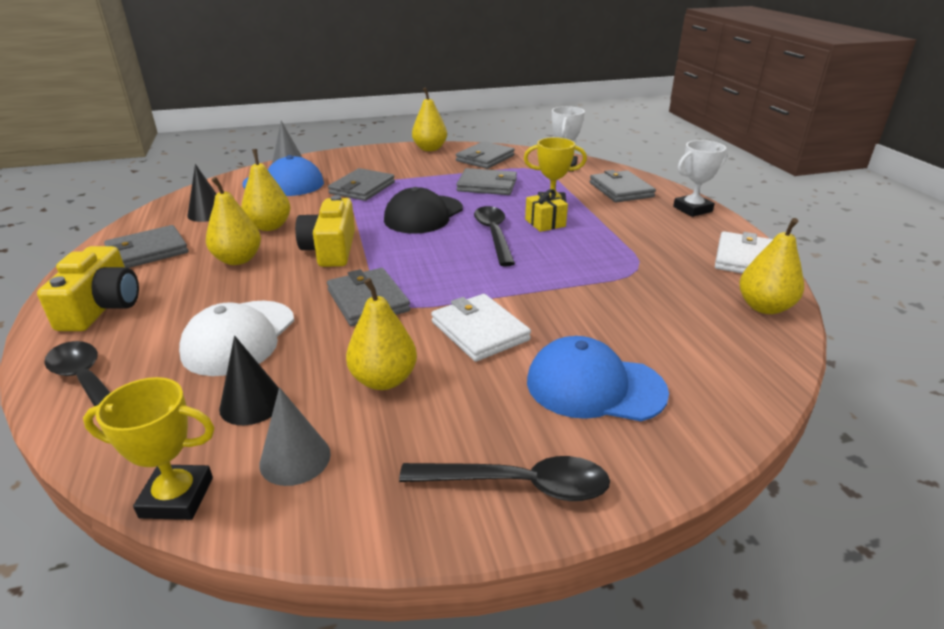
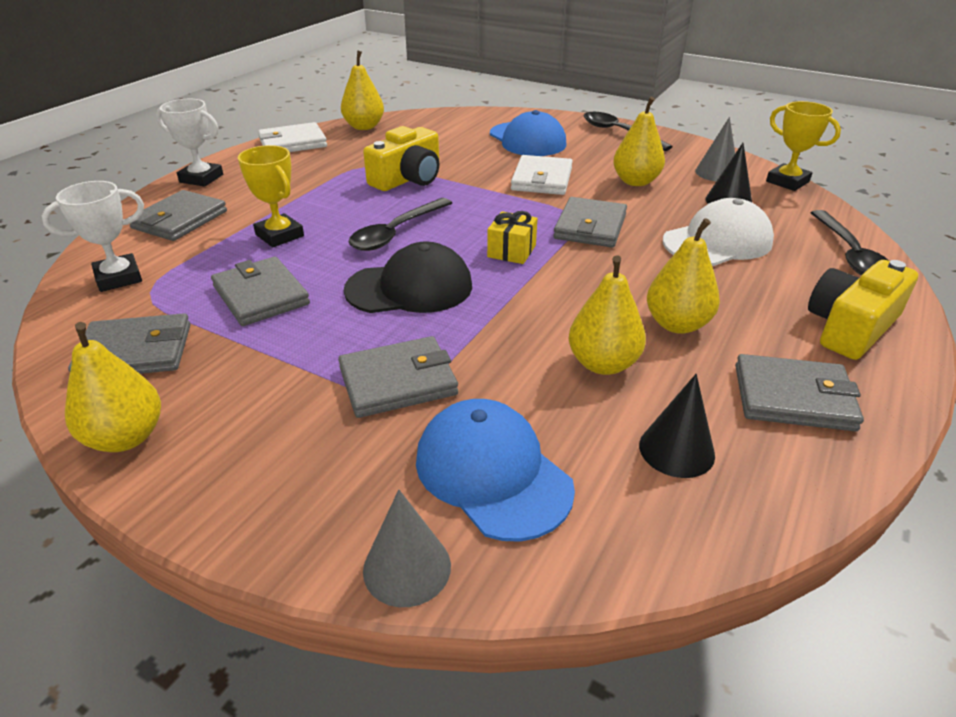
camera: 135 degrees left, 5 degrees up
yellow camera [295,195,355,267] -> yellow camera moved to [363,126,439,191]
yellow gift [525,189,568,232] -> yellow gift moved to [487,211,537,264]

